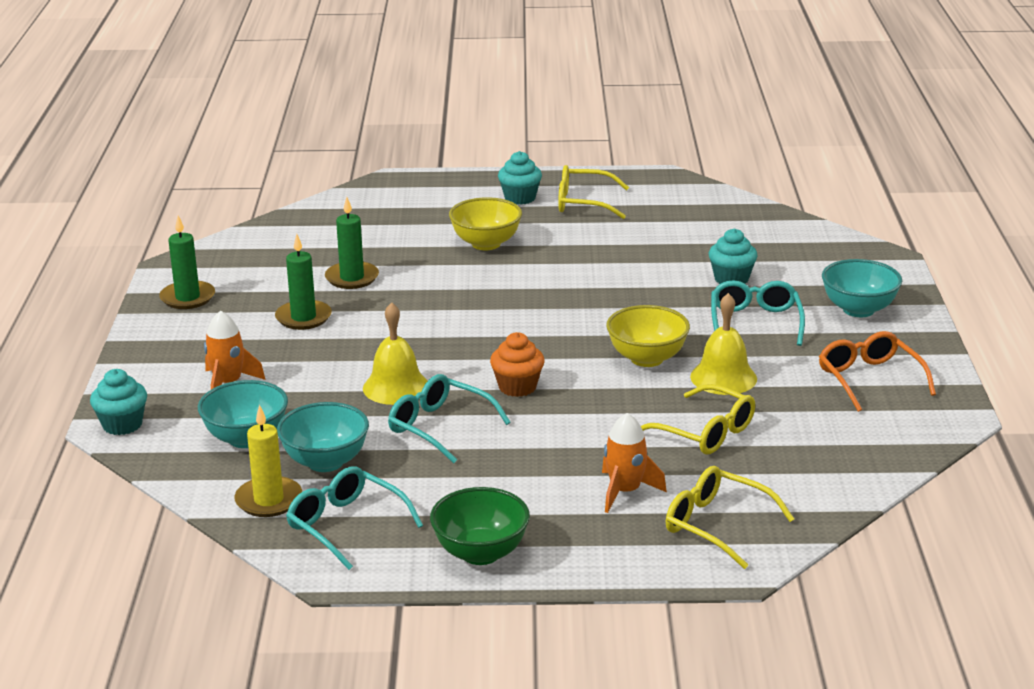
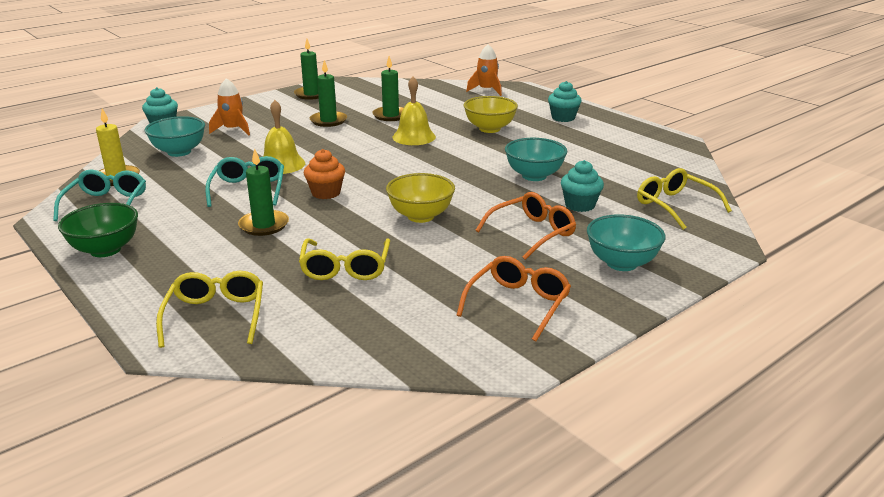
camera: 50 degrees right, 0 degrees up
turquoise bowl [277,402,369,472] -> turquoise bowl moved to [505,138,567,181]
yellow glasses [558,165,629,219] -> yellow glasses moved to [637,168,732,230]
orange rocket [602,413,667,513] -> orange rocket moved to [466,44,502,96]
yellow bell [690,293,757,395] -> yellow bell moved to [393,77,436,145]
turquoise glasses [711,280,805,346] -> orange glasses [475,192,576,260]
none -> green candle [238,148,289,236]

